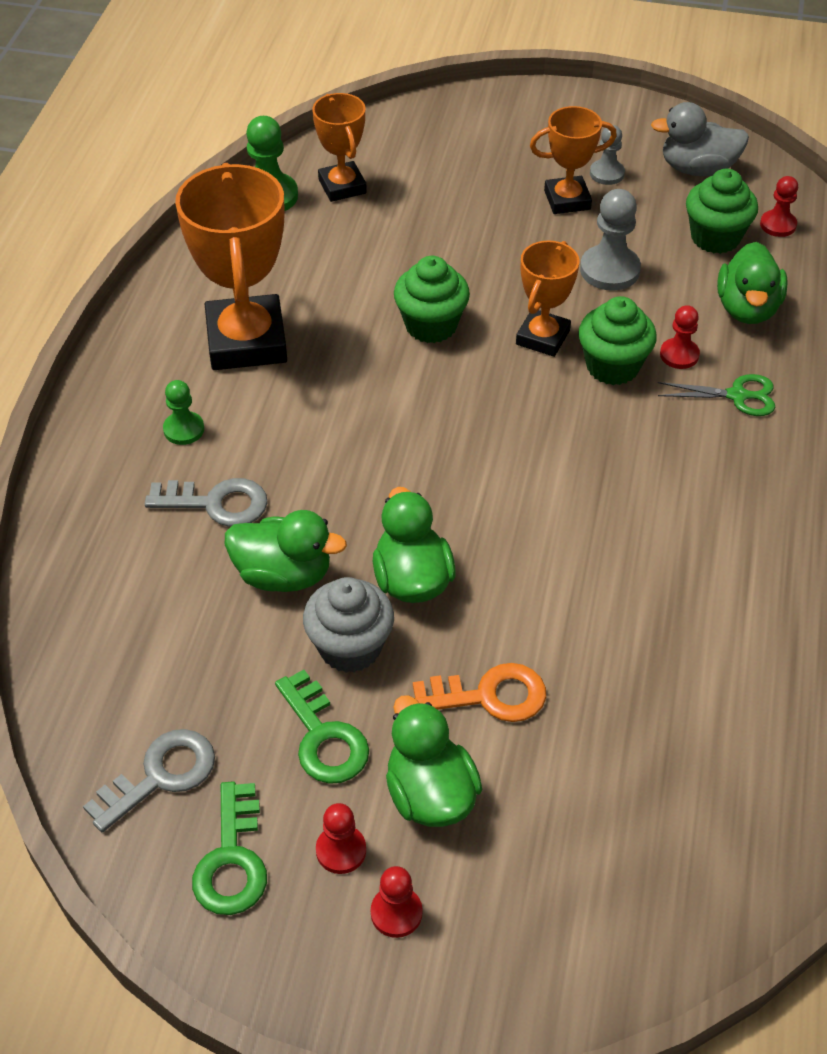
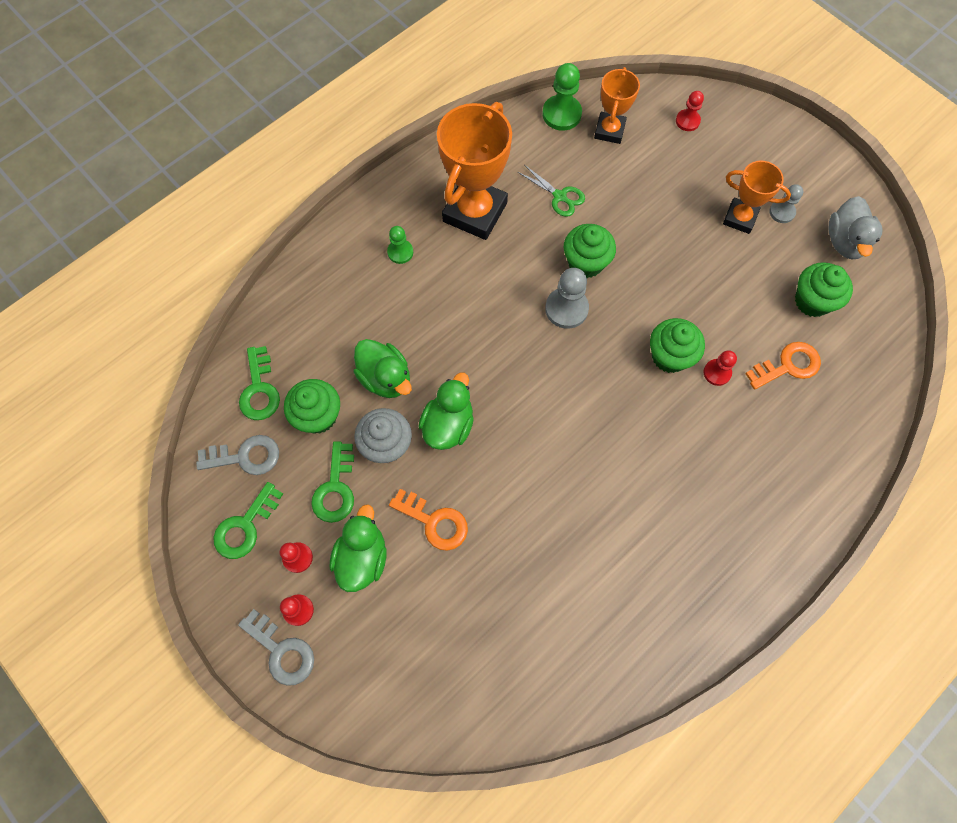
camera: 35 degrees right, 20 degrees up
grey key [145,478,268,527] -> grey key moved to [238,609,314,686]
orange trophy [516,240,580,357] -> none
grey pawn [580,189,641,291] -> grey pawn moved to [545,268,589,329]
grey duck [651,102,749,176] -> grey duck turned 120 degrees counterclockwise [829,196,882,259]
green scissors [658,374,775,416] -> green scissors moved to [518,165,585,217]
green duck [717,242,788,324] -> orange key [745,342,821,390]
red pawn [760,176,798,237] -> red pawn moved to [676,91,704,131]
none -> green key [239,346,280,420]
none -> green cupcake [284,379,340,434]

